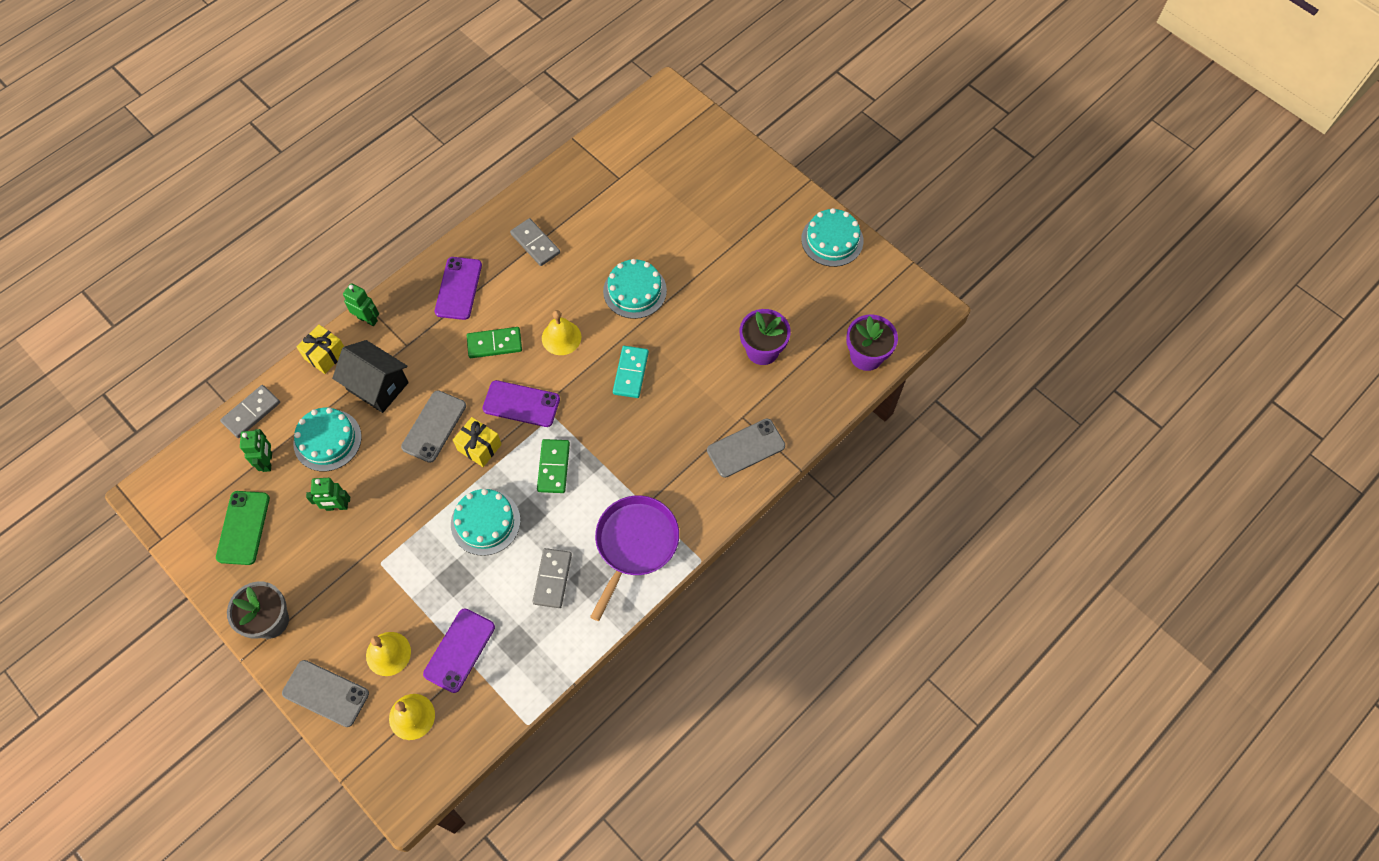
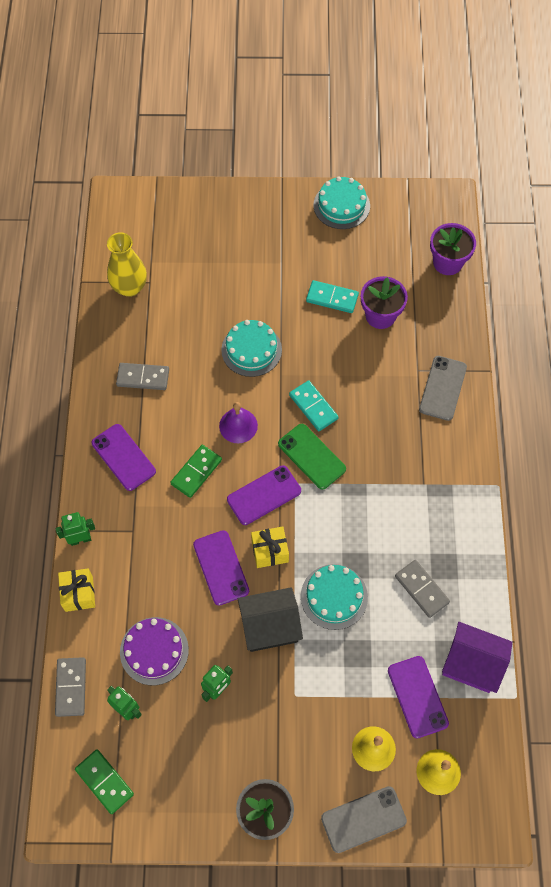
camera: 45 degrees left, 0 degrees up
green phone [216,491,270,565] -> green phone moved to [278,424,346,490]
turquoise cake [293,408,362,471] -> purple cake [120,617,189,685]
black house [332,340,409,413] -> black house moved to [238,587,303,652]
grey phone [401,390,466,463] -> purple phone [193,530,249,605]
green domino [537,439,570,493] -> green domino moved to [75,749,134,814]
yellow bell [542,310,581,355] -> purple bell [219,402,258,443]
purple pan [590,495,679,621] -> none
none -> yellow vase [107,232,147,297]
none -> turquoise domino [306,280,359,313]
none -> purple house [442,622,512,693]

